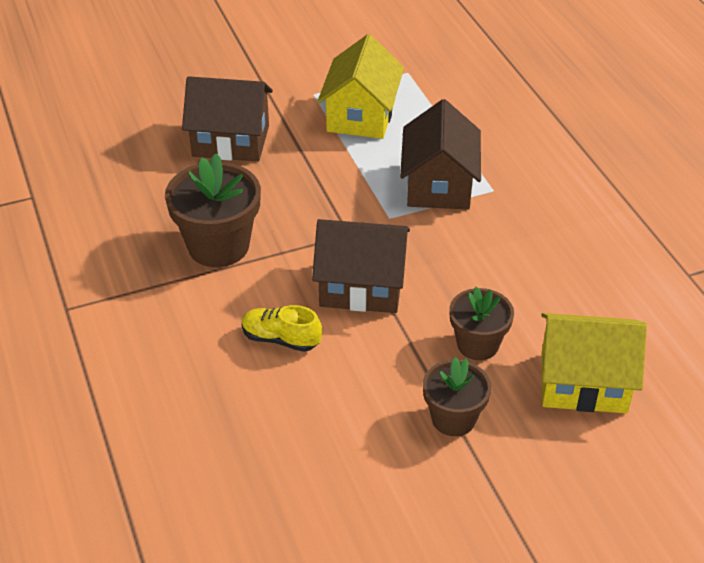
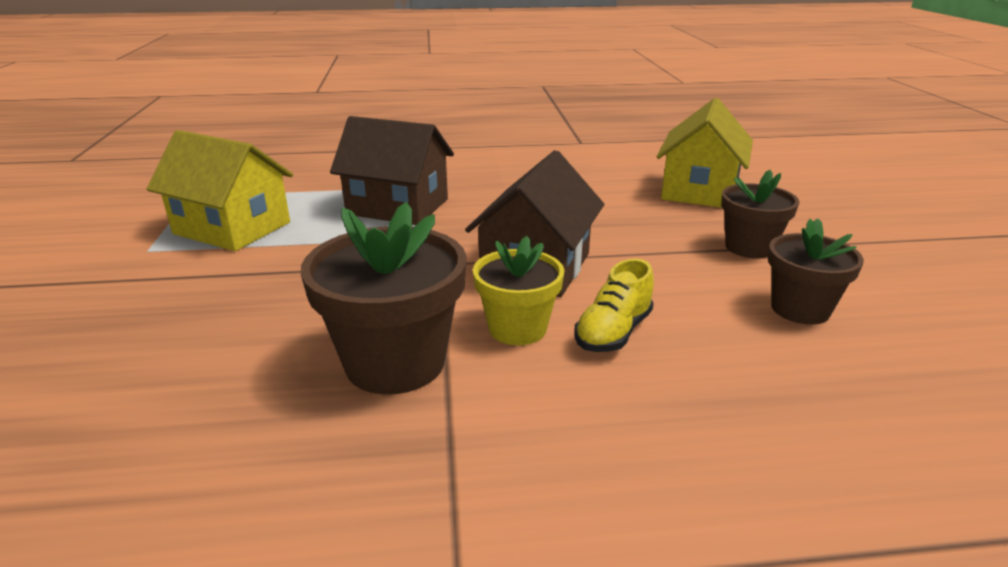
camera: 75 degrees left, 15 degrees down
brown house [182,76,273,162] -> none
brown flower pot [449,287,514,360] -> brown flower pot moved to [768,219,864,325]
none -> yellow flower pot [473,236,565,345]

